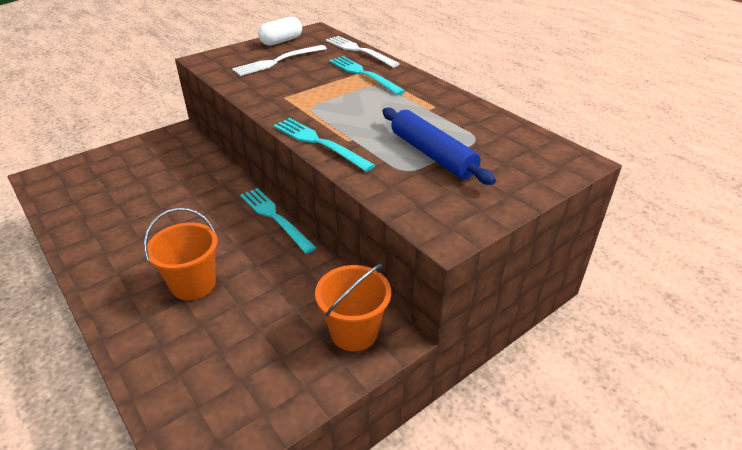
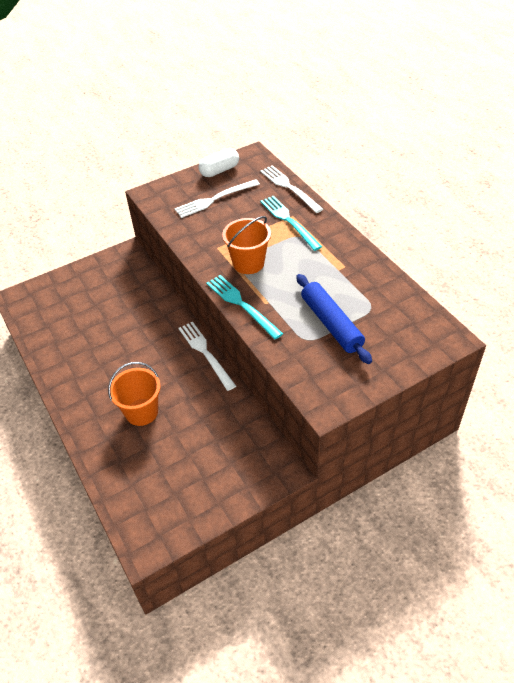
camera: 10 degrees right, 10 degrees up
turquoise fork [240,188,316,254] -> white fork [178,322,236,391]
orange bucket [315,264,391,351] -> orange bucket moved to [222,216,271,274]

